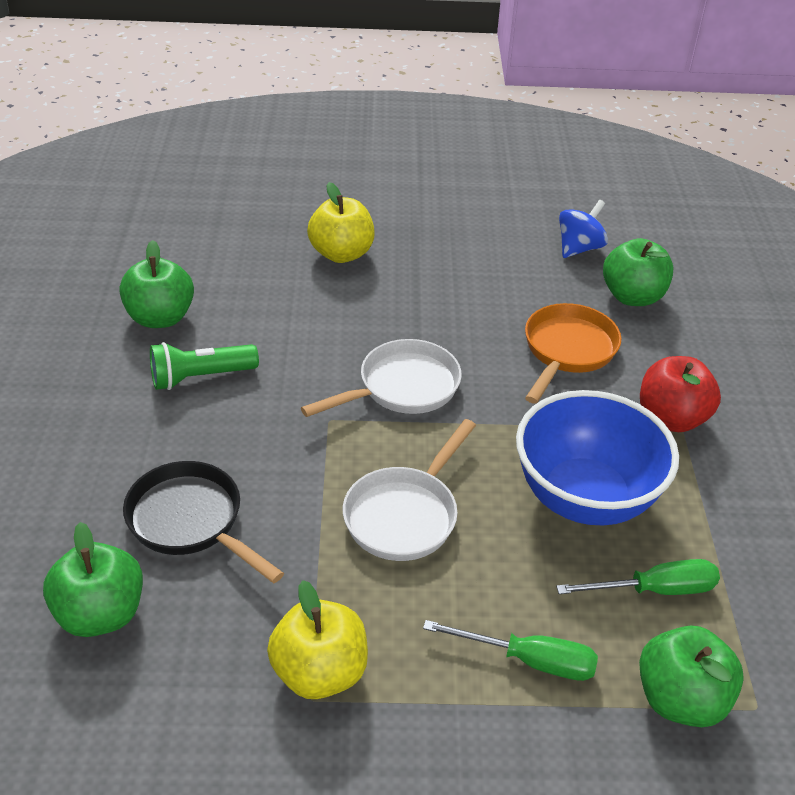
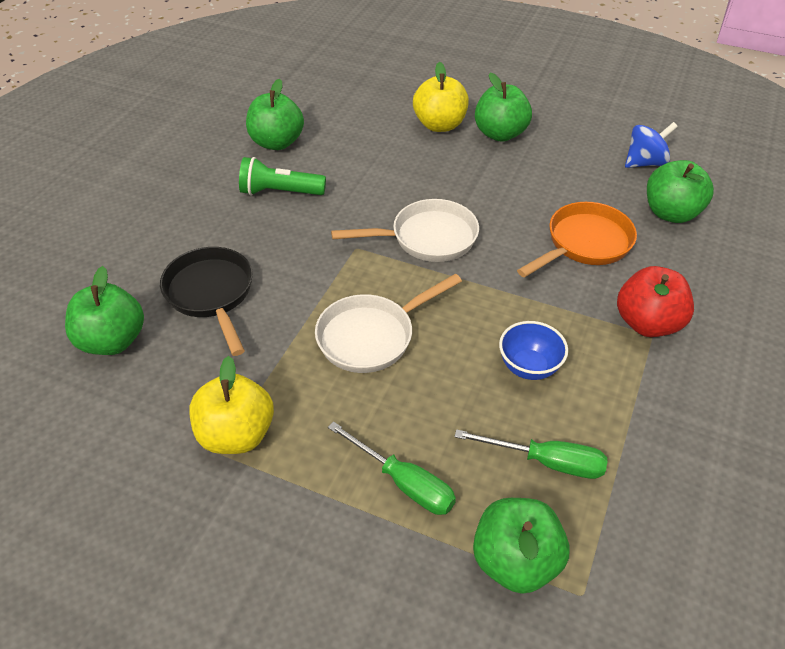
camera: 25 degrees right, 5 degrees up
blue bowl [516,390,679,525] -> blue bowl [499,321,568,380], size x0.48
none -> green apple [475,73,532,142]

